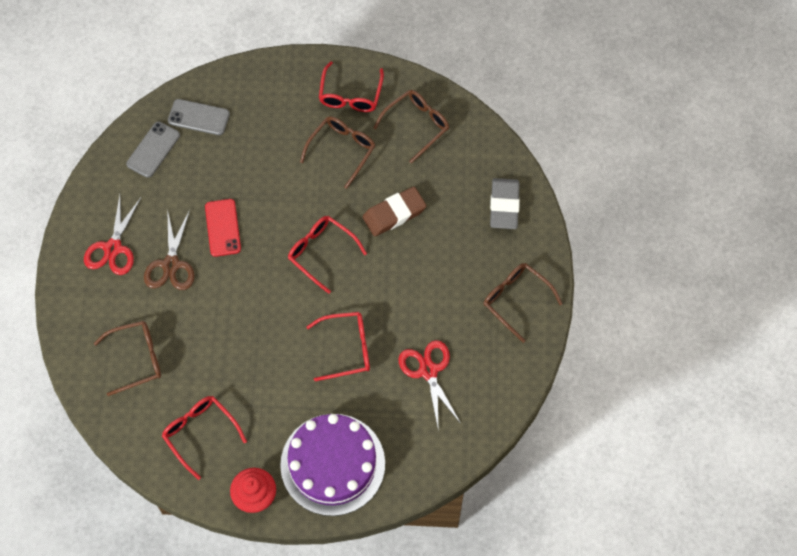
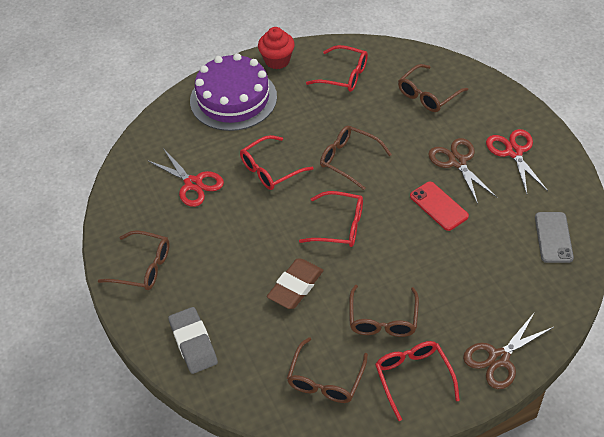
camera: 155 degrees right, 15 degrees down
grey phone [168,99,230,135] -> none
none -> brown glasses [320,126,392,190]
none -> brown scissors [463,312,554,389]

